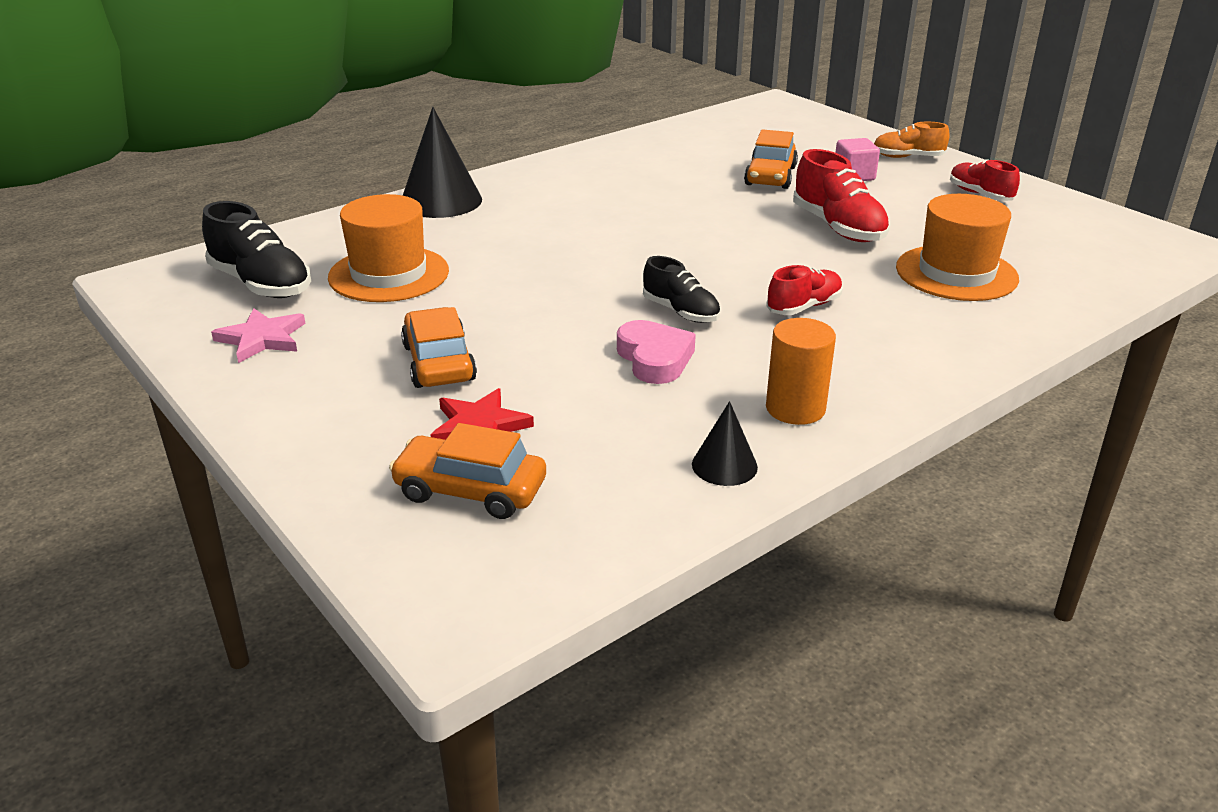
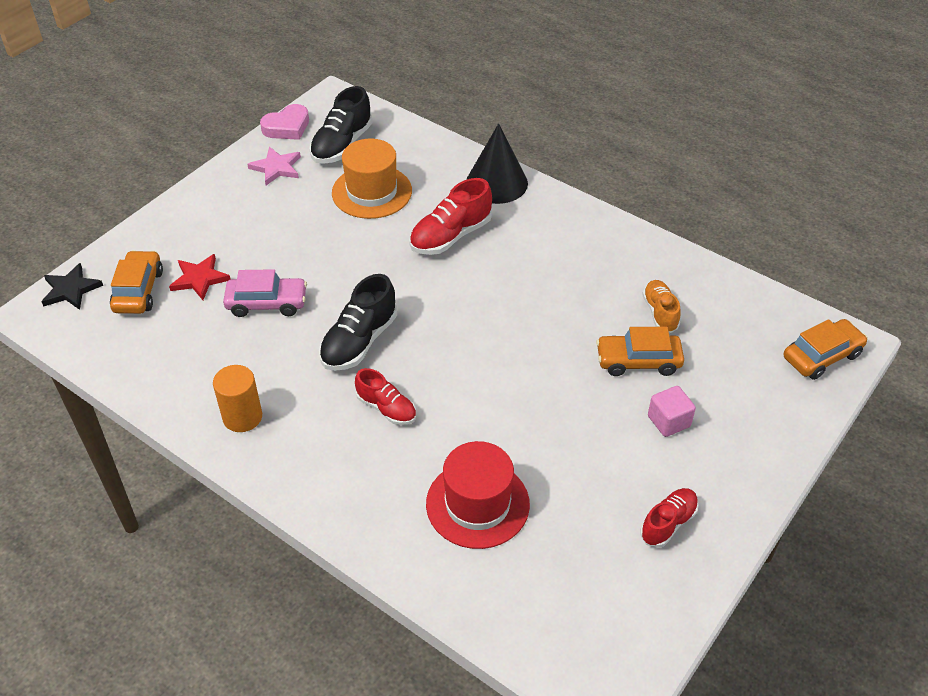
camera: 75 degrees right, 15 degrees up
orange car [401,307,477,388] -> orange car moved to [784,319,868,380]
pink heart [617,320,696,384] -> pink heart moved to [260,104,309,140]
black shoe [643,256,720,323] -> black shoe [319,274,397,371], size x1.57
black cone [692,401,758,486] -> none
red shoe [793,149,890,242] -> red shoe moved to [409,178,492,255]
orange shoe [874,122,950,158] -> orange shoe moved to [642,280,681,333]
orange hat [896,194,1019,301] -> red hat [426,441,530,549]
none -> black star [41,263,103,310]
none -> pink car [223,269,307,317]

